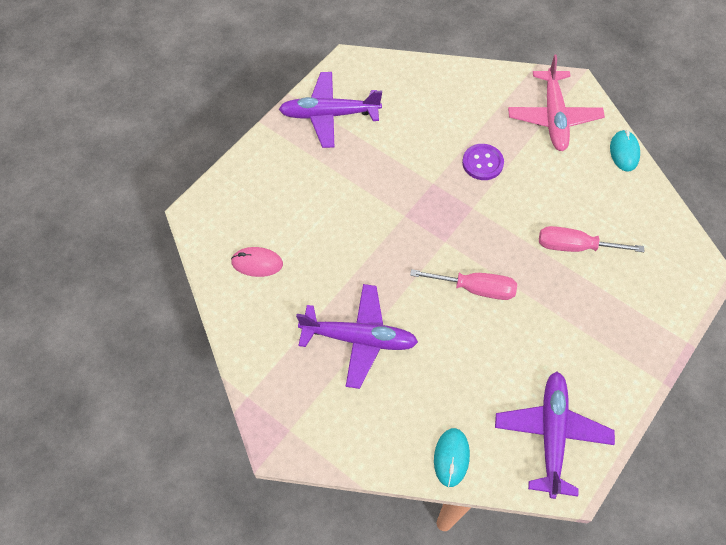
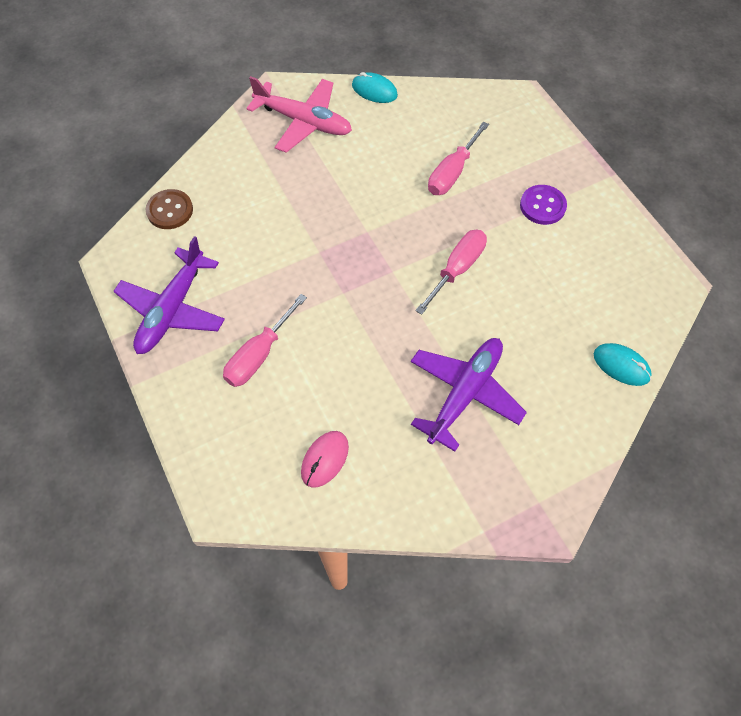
camera: 65 degrees left, 0 degrees up
purple button [462,144,504,180] -> purple button moved to [520,185,567,225]
purple plane [495,372,615,499] -> none
none -> brown button [146,189,193,229]
none -> pink screwdriver [223,294,307,387]

